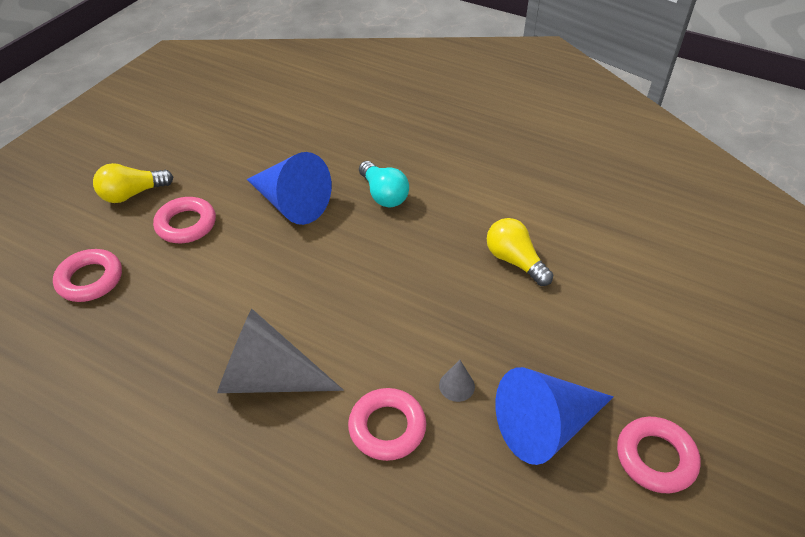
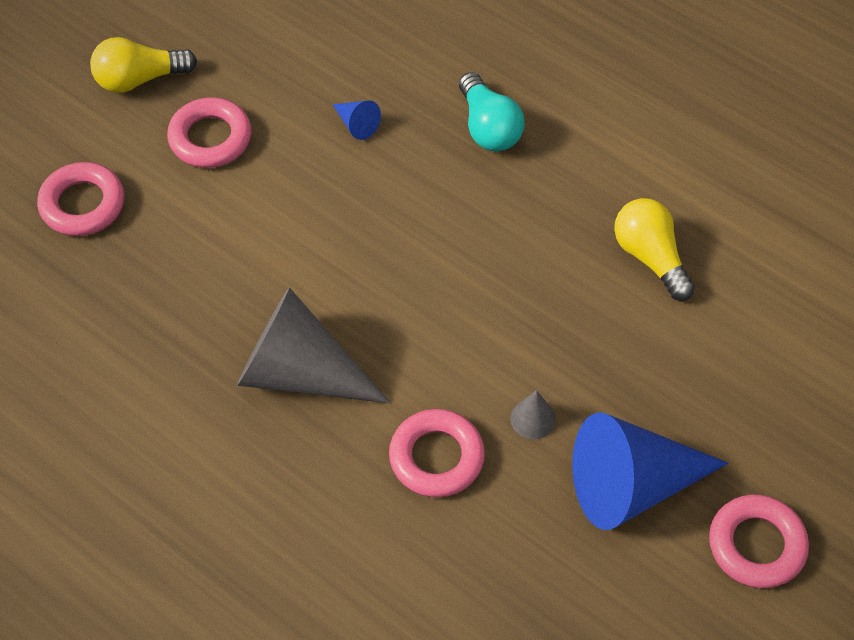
camera: 10 degrees right, 10 degrees up
blue cone [247,152,332,225] -> blue cone [333,101,381,140], size x0.41

